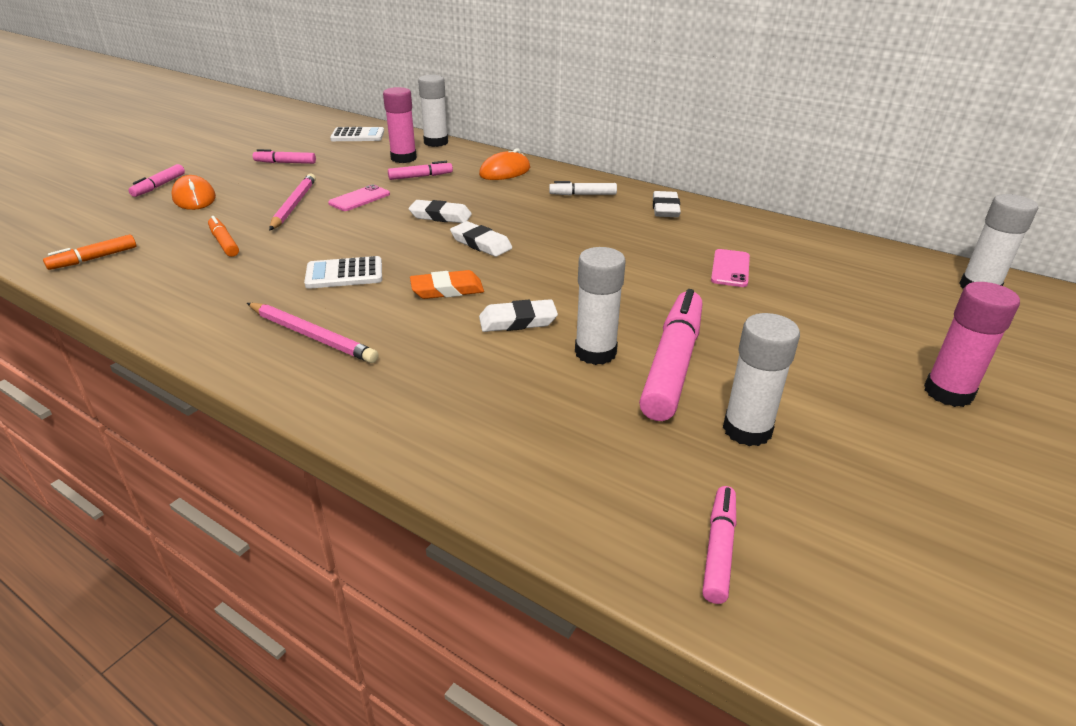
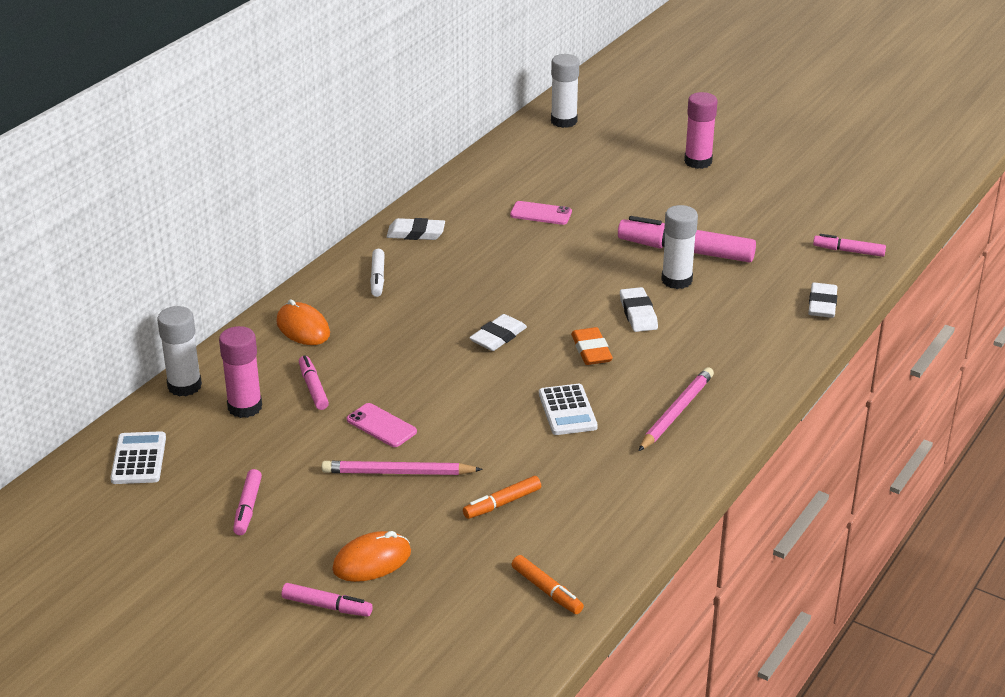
camera: 90 degrees left, 0 degrees up
white eraser [409,200,472,223] -> white eraser moved to [808,282,837,318]
white glue stick [723,313,800,446] -> none

